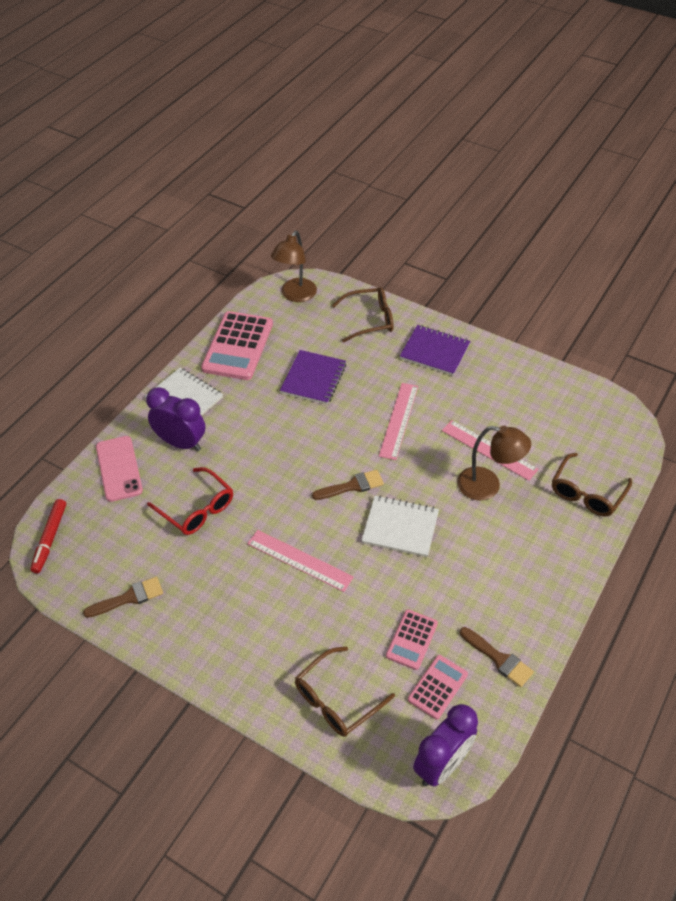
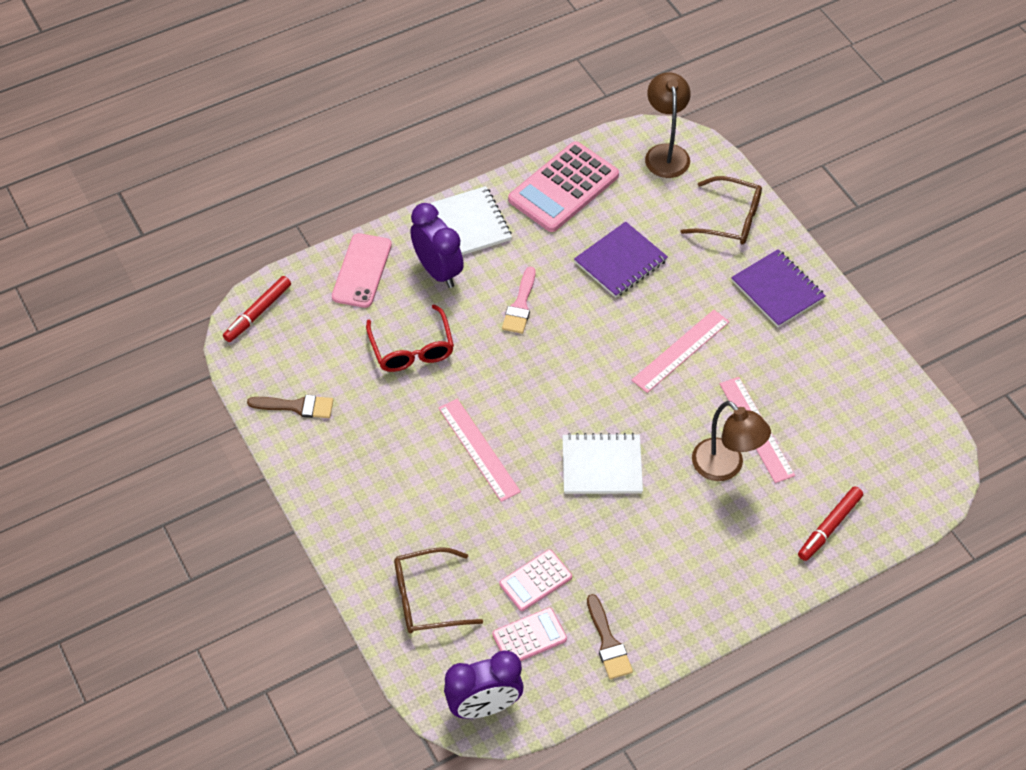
camera: 30 degrees right, 5 degrees up
brown lamp [271,231,317,302] -> brown lamp turned 120 degrees clockwise [645,72,691,178]
brown brush [312,470,384,500] -> none
white notebook [361,495,439,557] -> white notebook turned 45 degrees counterclockwise [562,433,643,494]
brown glasses [552,453,632,516] -> red marker [798,486,863,561]
none -> pink brush [502,267,535,334]

